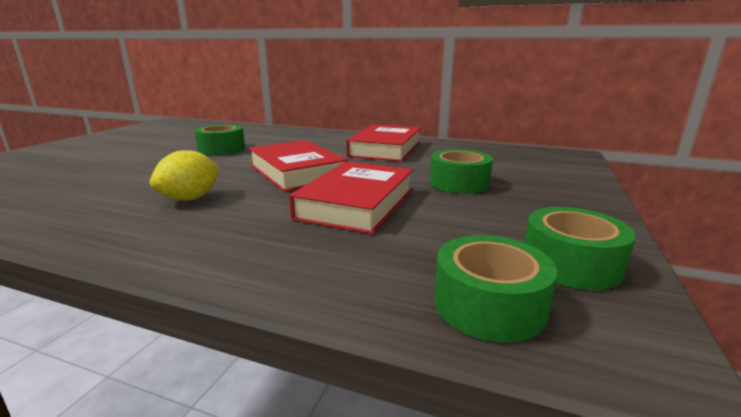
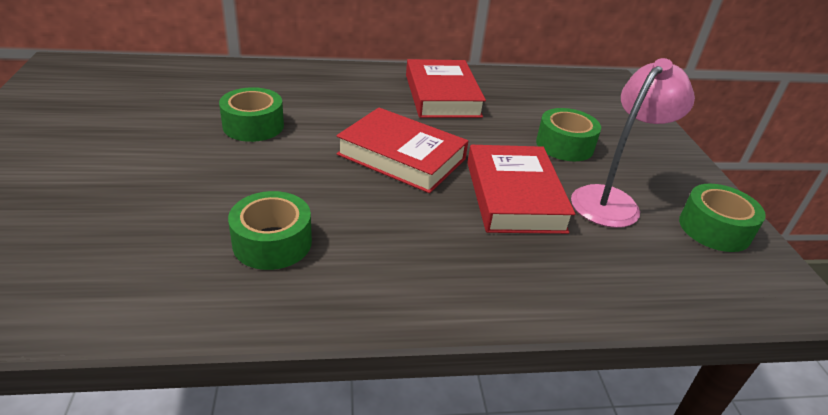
camera: 30 degrees left, 15 degrees up
yellow lemon [150,150,220,201] -> none
green tape [434,235,557,343] -> green tape moved to [228,191,312,270]
none -> pink lamp [571,58,695,228]

